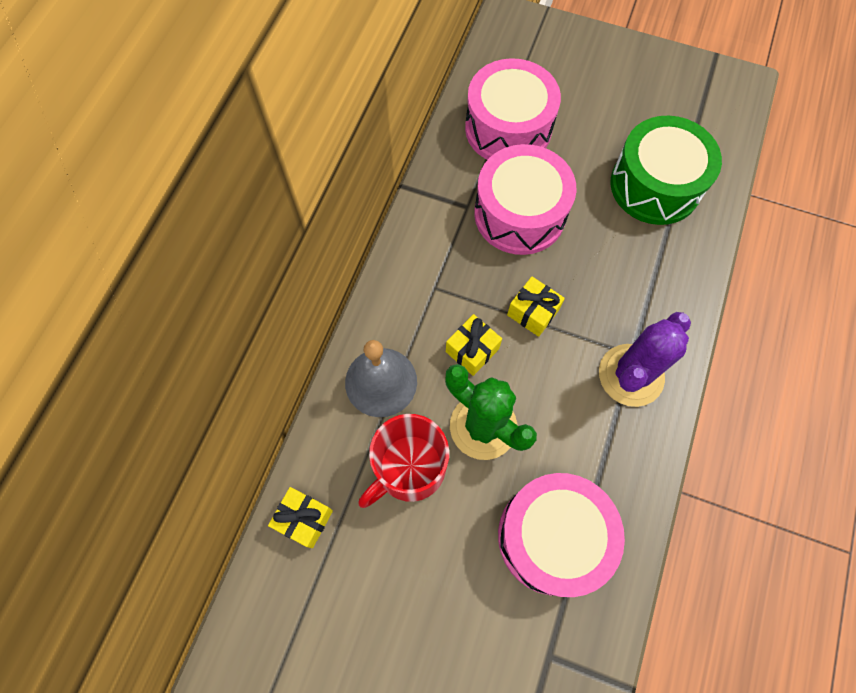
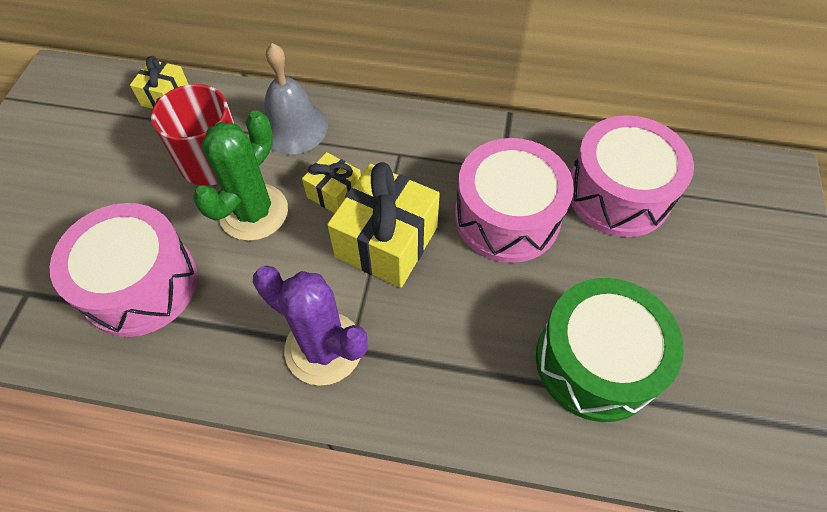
camera: 80 degrees right, 10 degrees down
yellow gift [507,277,565,337] -> yellow gift [327,162,440,288], size x1.84

